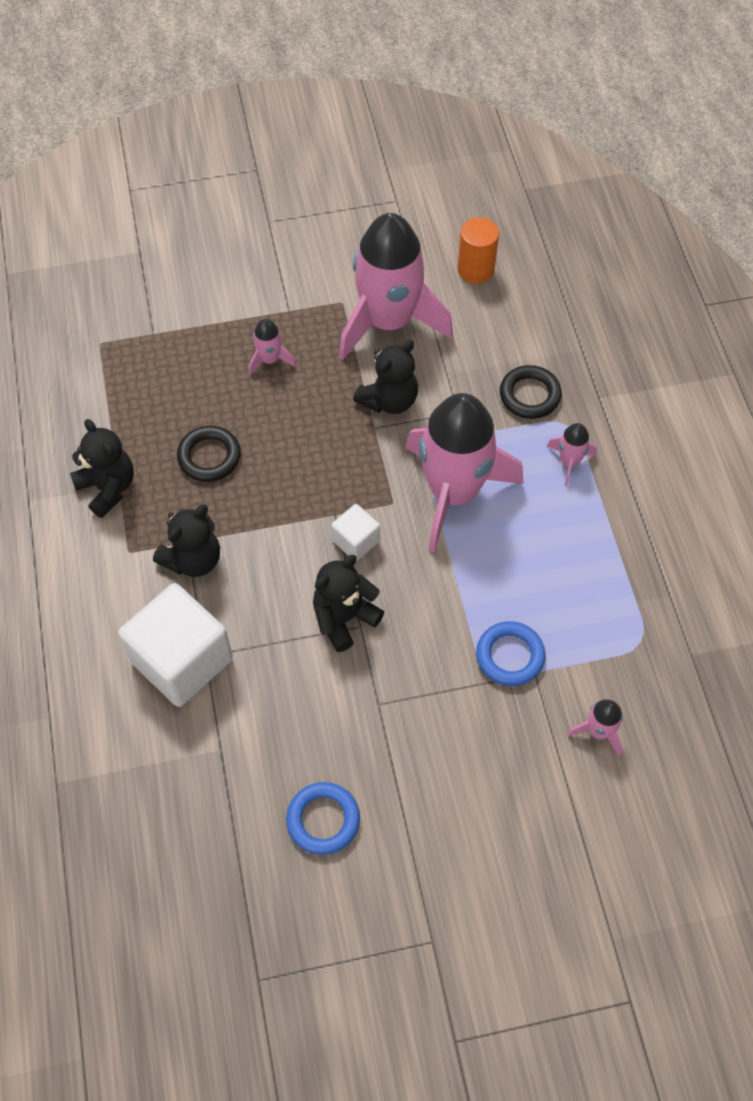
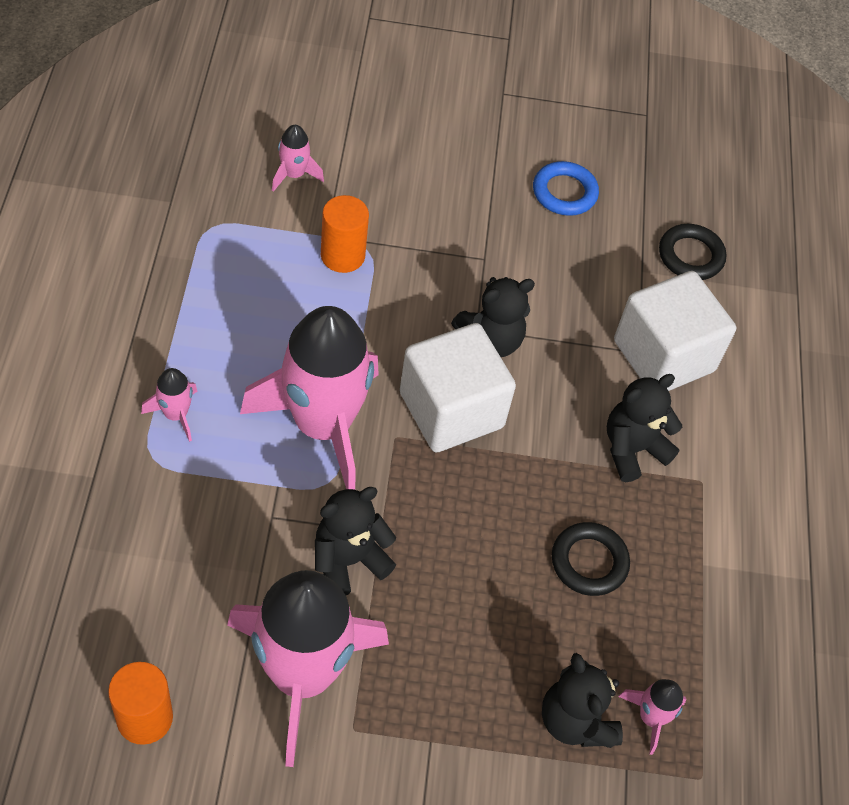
camera: 170 degrees left, 5 degrees down
black teddy bear [70,419,134,518] -> black teddy bear moved to [542,653,623,748]
pink rocket [248,319,296,376] -> pink rocket moved to [618,679,687,755]
white cube [331,504,380,561] -> white cube [400,323,516,452], size x2.04
blue ring [476,621,545,686] -> orange cylinder [321,195,369,273]
black ring [500,365,562,419] -> black ring moved to [659,224,726,280]

